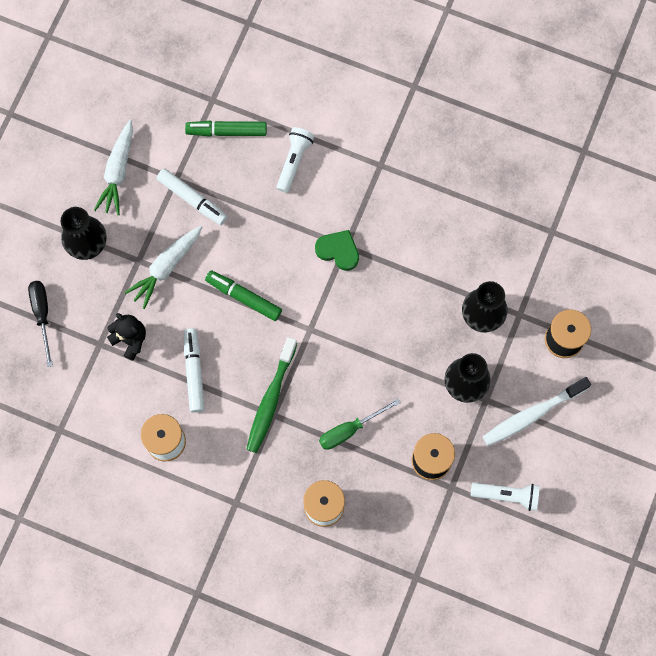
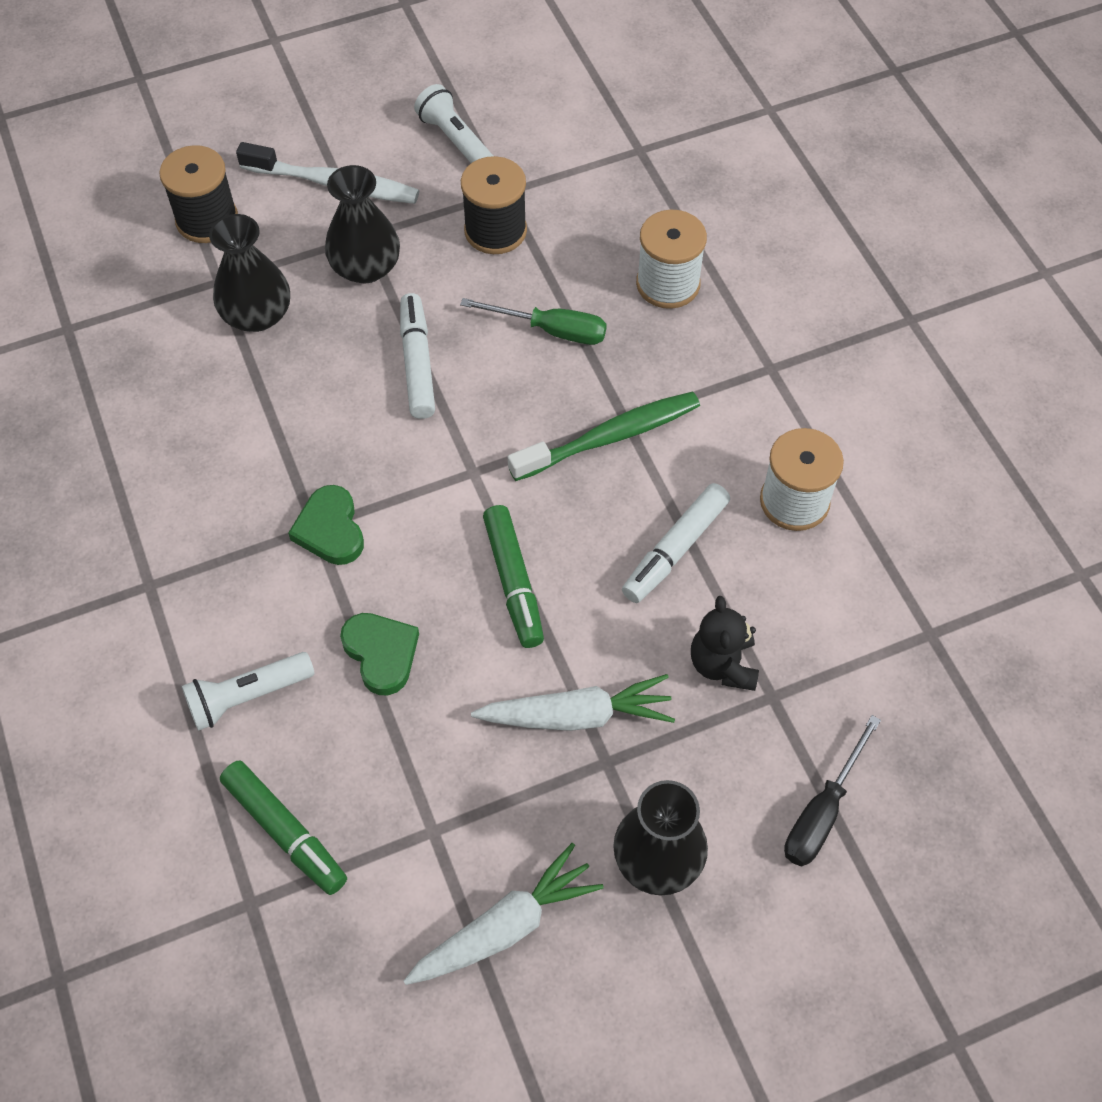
camera: 135 degrees left, 15 degrees down
white marker [157,168,227,225] -> white marker moved to [400,293,435,419]
none -> green heart [340,613,419,695]

